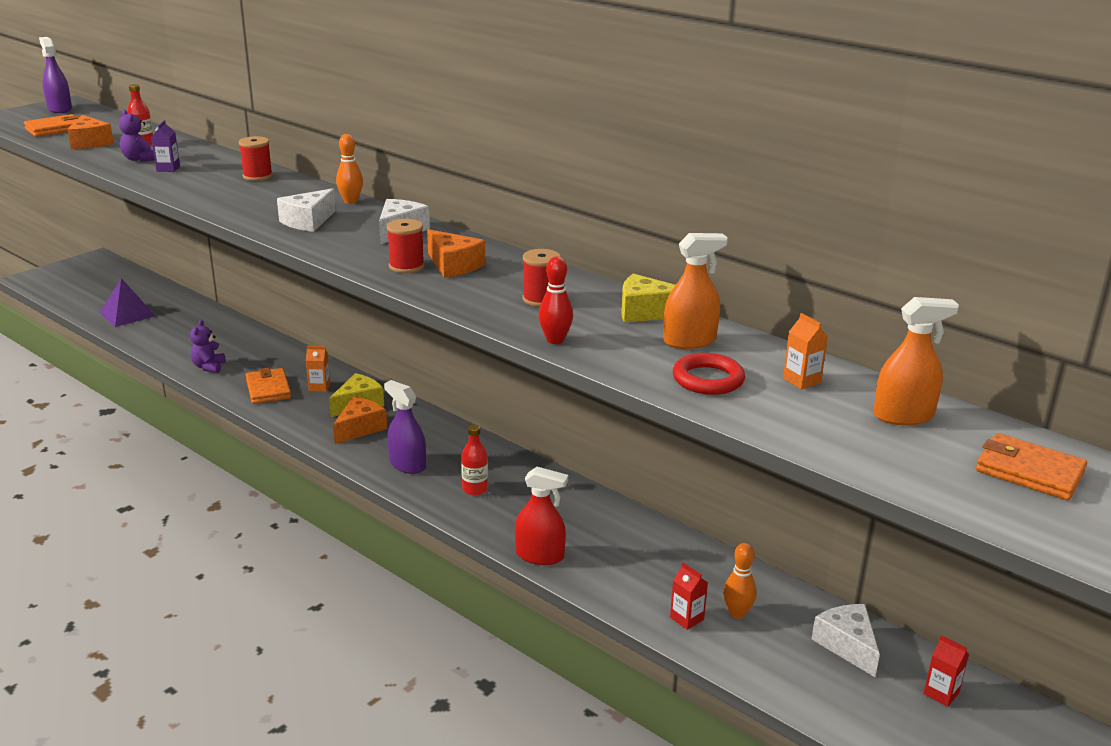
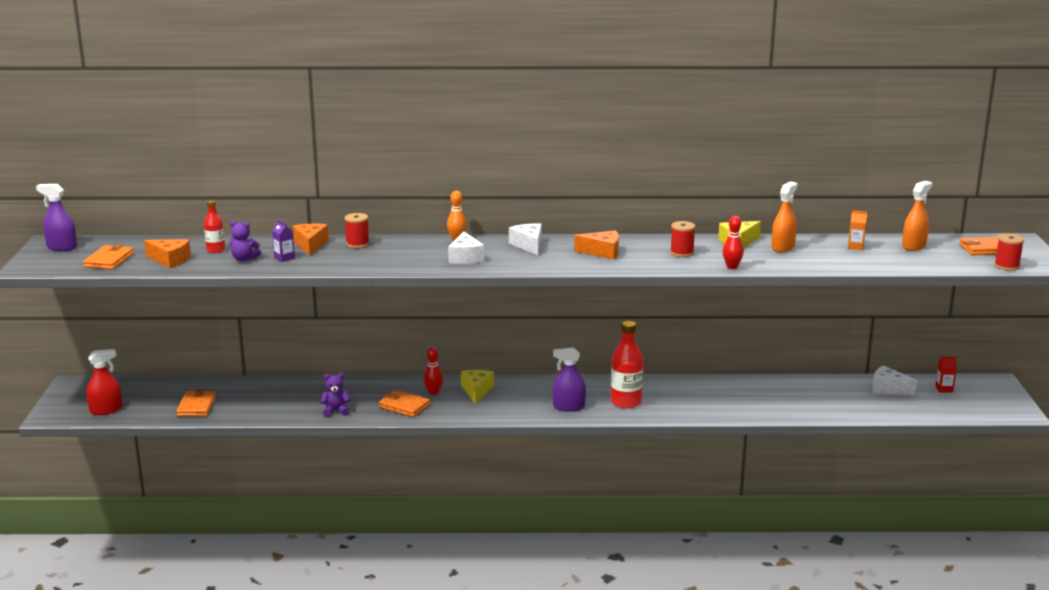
camera: 40 degrees left, 5 degrees down
purple pyramid [100,278,156,327] -> orange wallet [176,389,216,416]
purple teddy bear [190,320,225,373] -> purple teddy bear turned 120 degrees clockwise [320,373,351,417]
orange carton [306,346,330,392] -> red bowling pin [424,347,443,395]
orange cheese [333,397,387,444] -> orange cheese moved to [293,224,329,255]
red spool [387,219,425,273] -> red spool moved to [994,234,1024,271]
red bottle [461,425,488,496] -> red bottle [611,321,643,409], size x1.74
red spray bottle [515,467,568,565] -> red spray bottle moved to [86,349,122,415]
red carton [670,563,708,630] -> none
red ring [673,353,745,395] -> none
orange bowling pin [723,543,757,619] -> none

